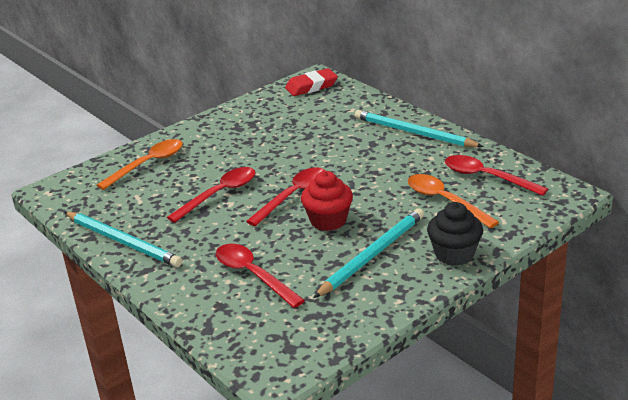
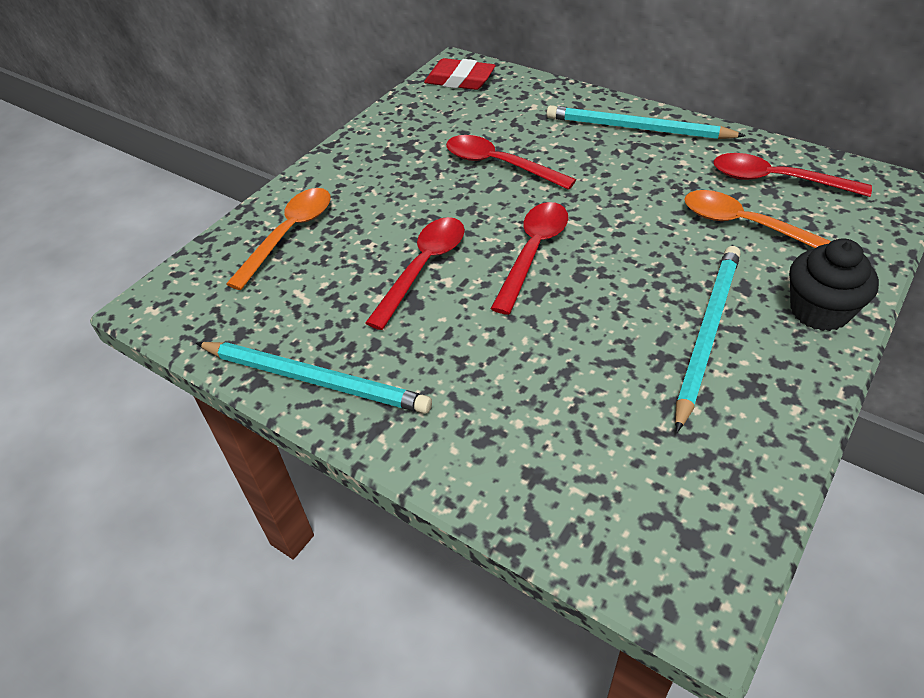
camera: 15 degrees left, 15 degrees up
red spoon [216,244,305,308] -> red spoon moved to [446,135,576,190]
red eraser [285,68,338,96] -> red eraser turned 60 degrees clockwise [424,58,496,90]
red cupcake [301,171,353,231] -> none

